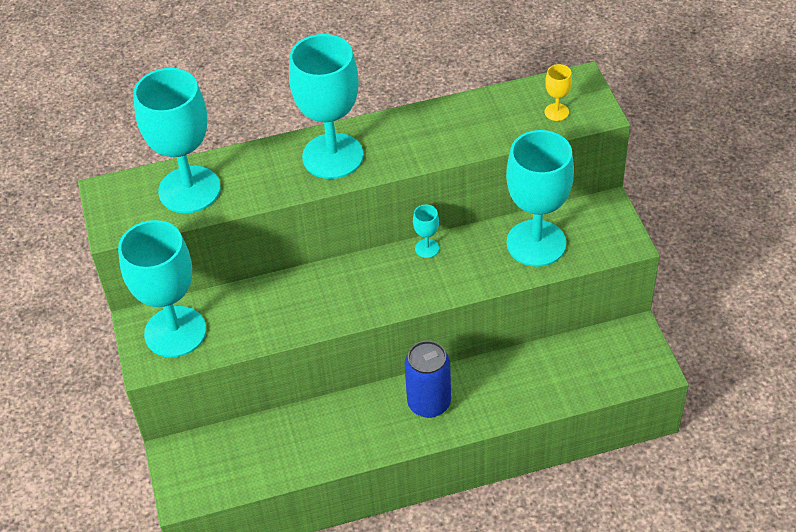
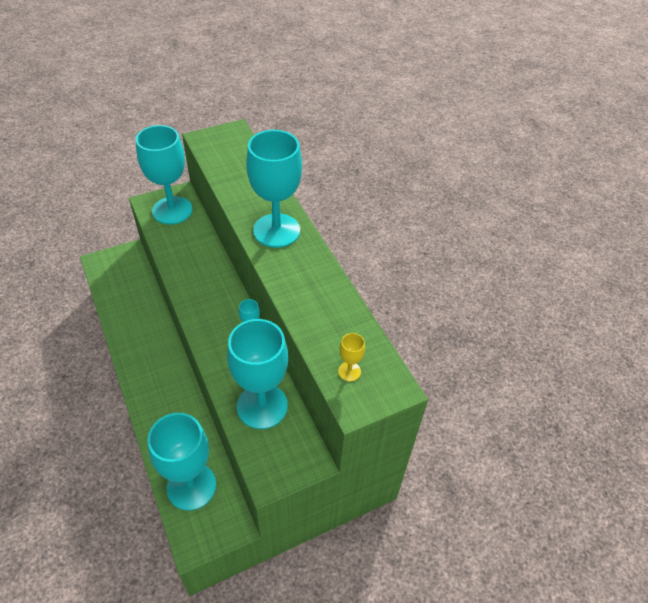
camera: 75 degrees right, 0 degrees up
turquoise goblet [133,68,221,213] -> turquoise goblet moved to [148,413,216,511]
blue can [404,341,451,418] -> none

